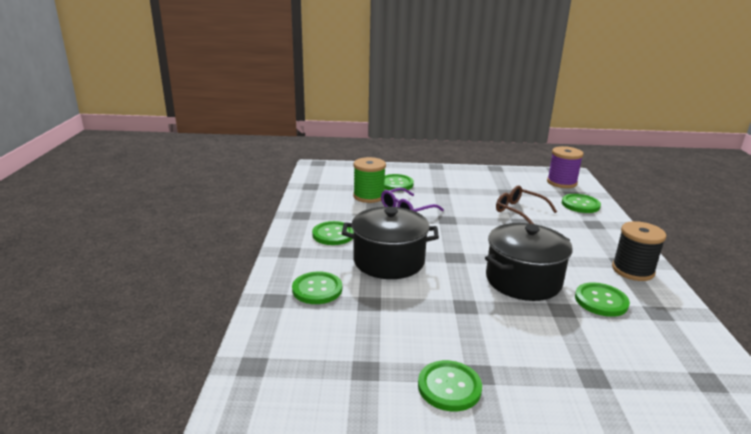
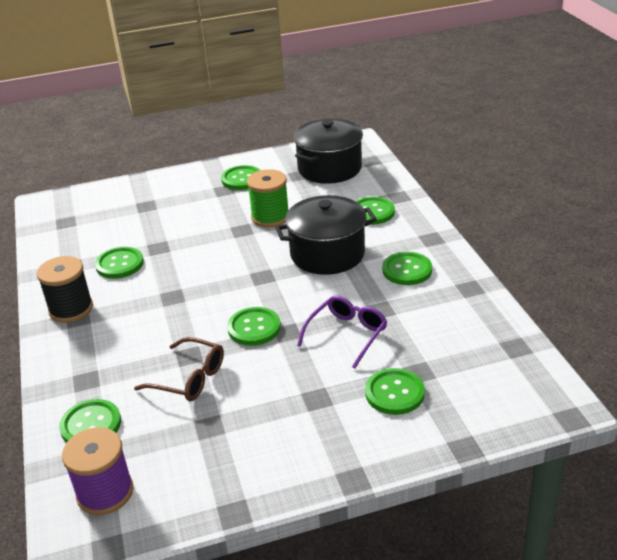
camera: 165 degrees right, 10 degrees up
green spool [353,157,386,203] -> green spool moved to [247,169,288,227]
black pot [485,223,573,301] -> black pot moved to [294,119,363,184]
none -> green button [227,307,281,346]

